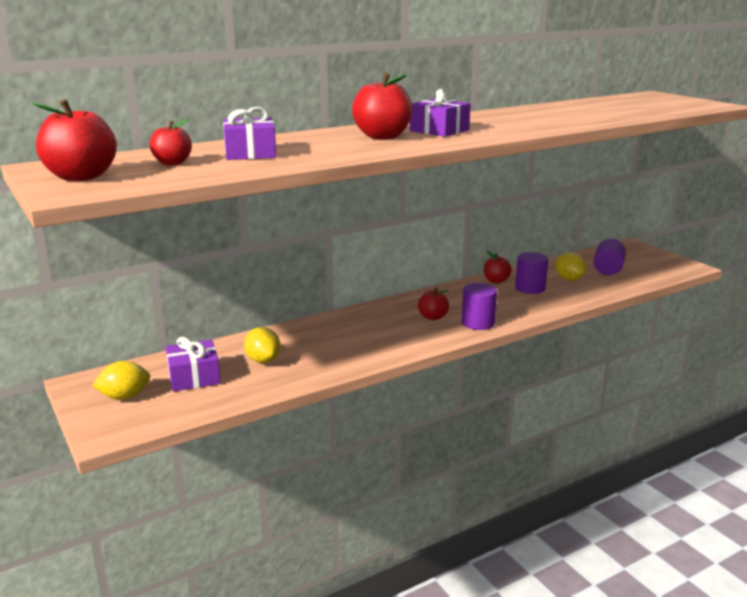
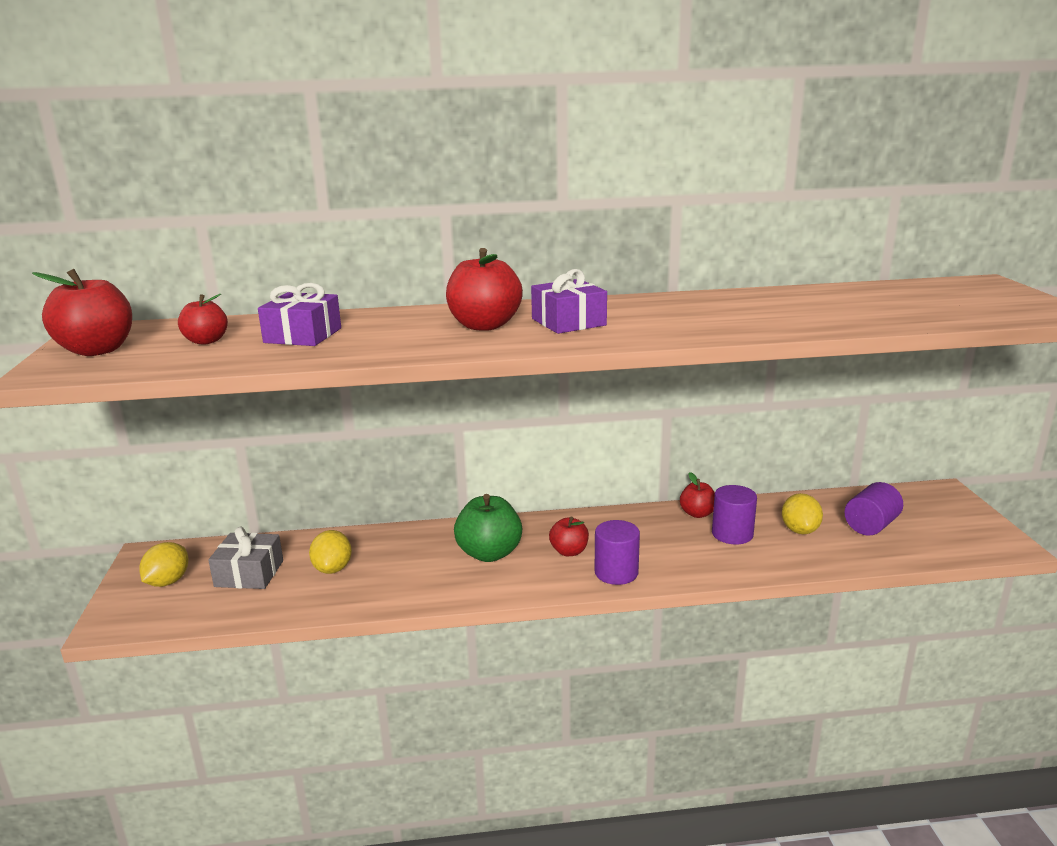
camera: 25 degrees right, 0 degrees up
yellow lemon [92,361,150,400] -> yellow lemon turned 75 degrees counterclockwise [139,542,189,587]
purple gift [166,337,221,392] -> grey gift [208,527,283,589]
none -> green apple [454,494,522,562]

